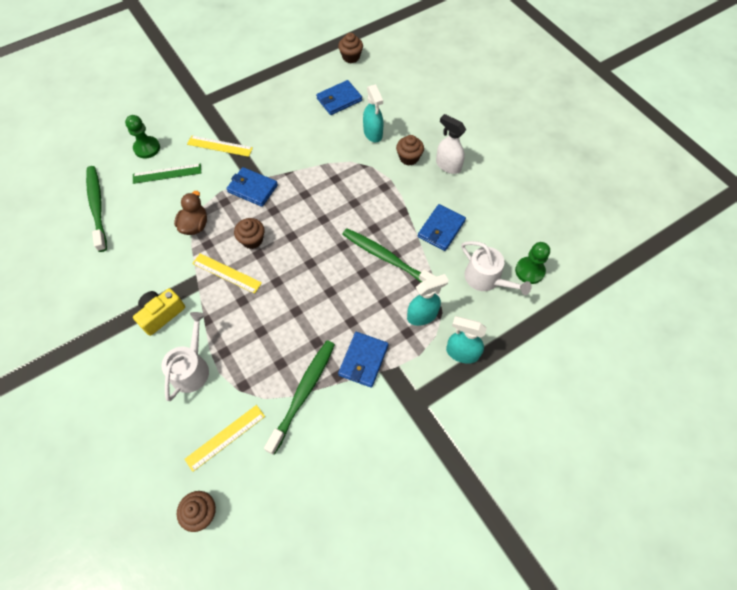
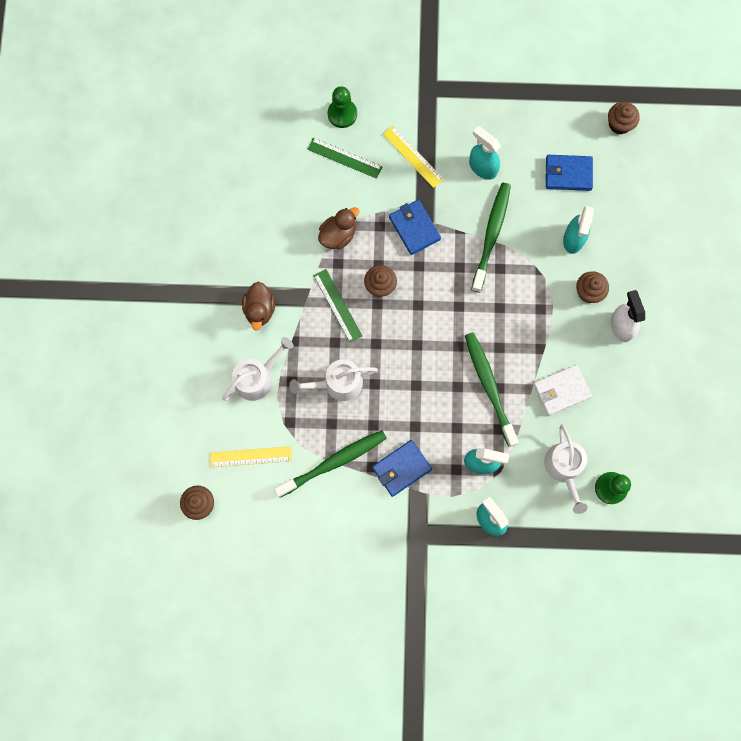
camera: 35 degrees right, 15 degrees up
green toothbrush [86,166,107,252] -> green toothbrush moved to [471,183,511,293]
yellow camera [133,288,185,336] -> brown duck [242,282,275,331]
yellow ruler [192,253,262,294] -> green ruler [314,269,362,342]
blue wallet [418,204,466,251] -> white wallet [533,365,592,416]
none -> white watering can [290,359,378,401]
none -> turquoise spray bottle [469,126,501,180]

